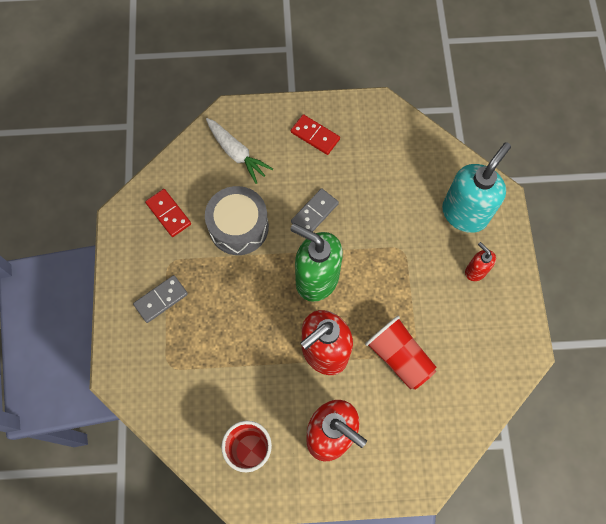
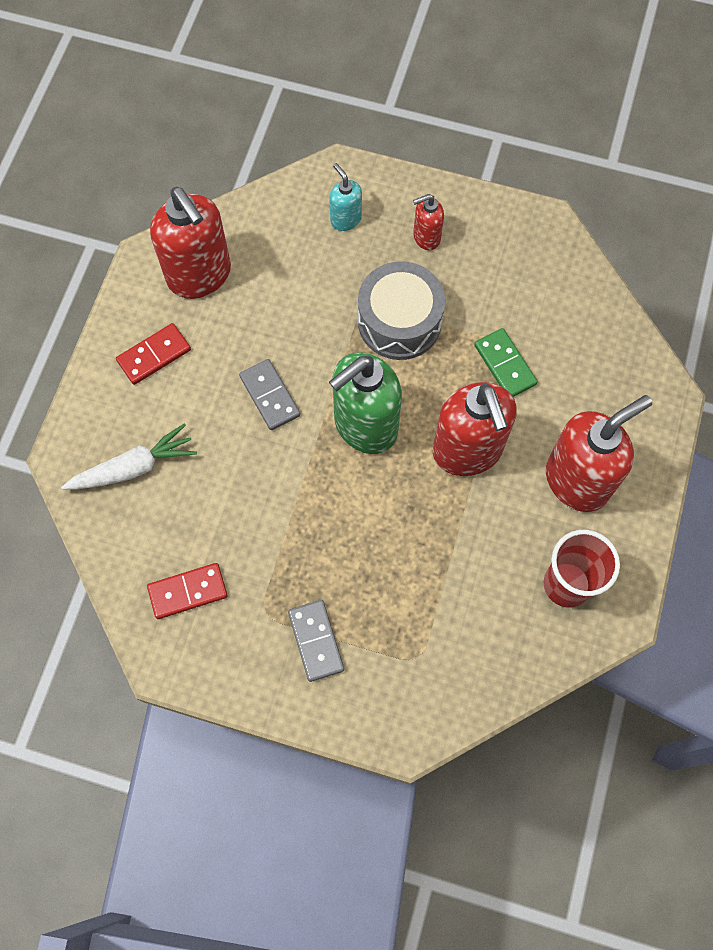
camera: 70 degrees left, 0 degrees up
grey drum [205,186,269,255] -> grey drum moved to [358,261,445,360]
red cup [365,316,436,390] -> green domino [474,328,538,397]
turquoise soap dispenser [442,142,511,233] -> turquoise soap dispenser [329,163,362,231], size x0.49
none -> red soap dispenser [150,187,231,299]

